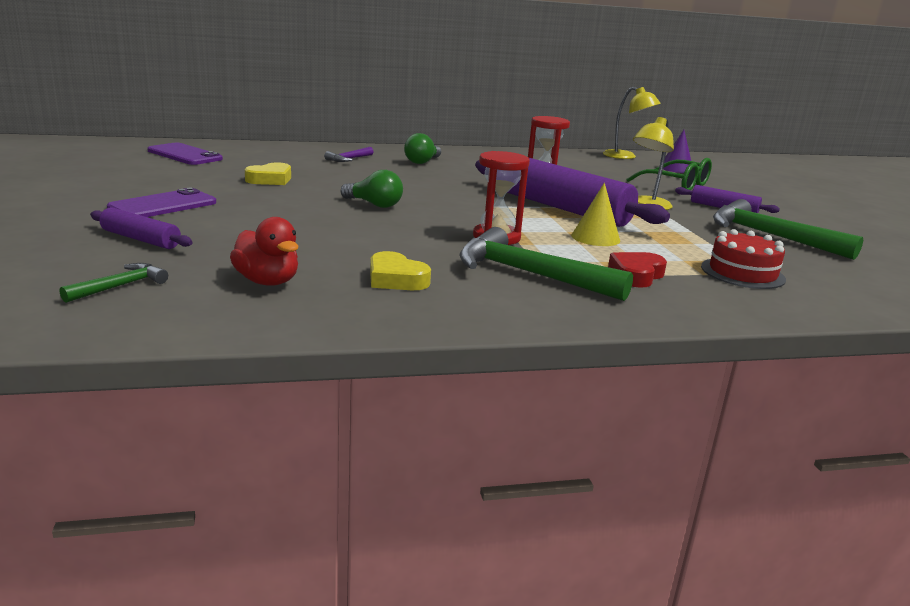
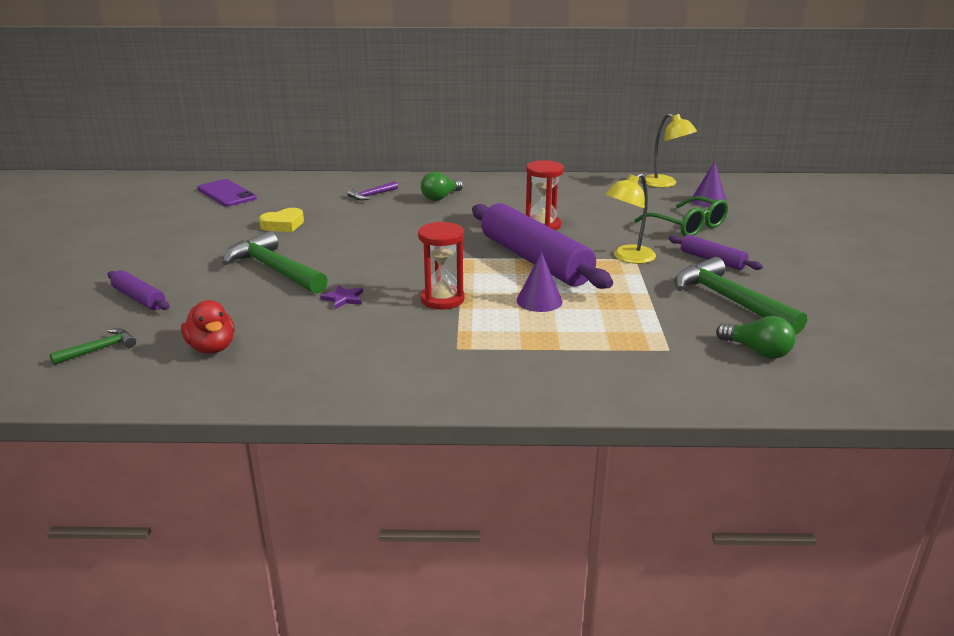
camera: 15 degrees right, 5 degrees up
purple phone [107,188,216,217] -> none
green light bulb [341,170,403,208] -> green light bulb moved to [716,316,796,359]
yellow heart [370,251,431,290] -> none
green hammer [459,227,633,301] -> green hammer moved to [222,231,328,294]
yellow cone [572,183,620,246] -> purple cone [517,252,563,312]
red heart [608,252,667,288] -> none
red cake [701,229,786,289] -> none
none -> purple star [320,285,363,309]

